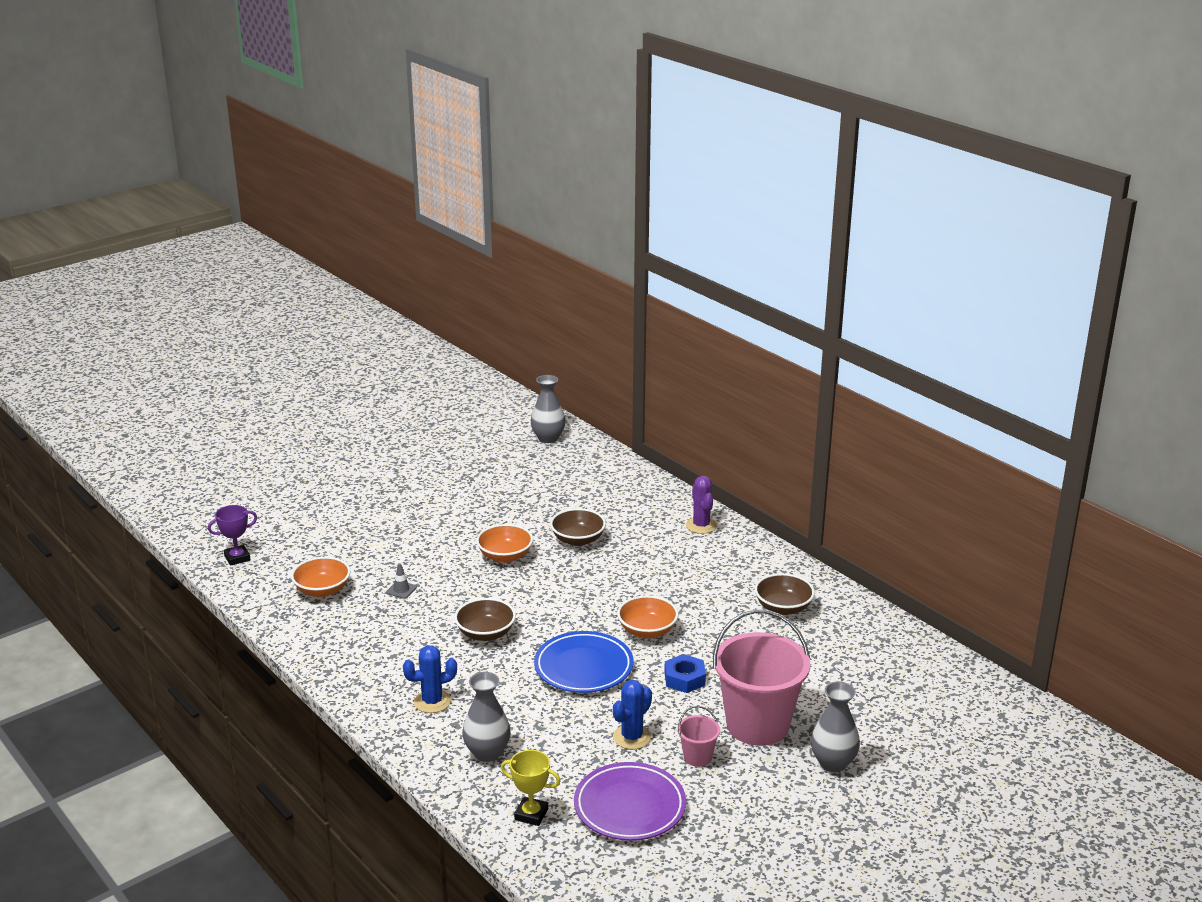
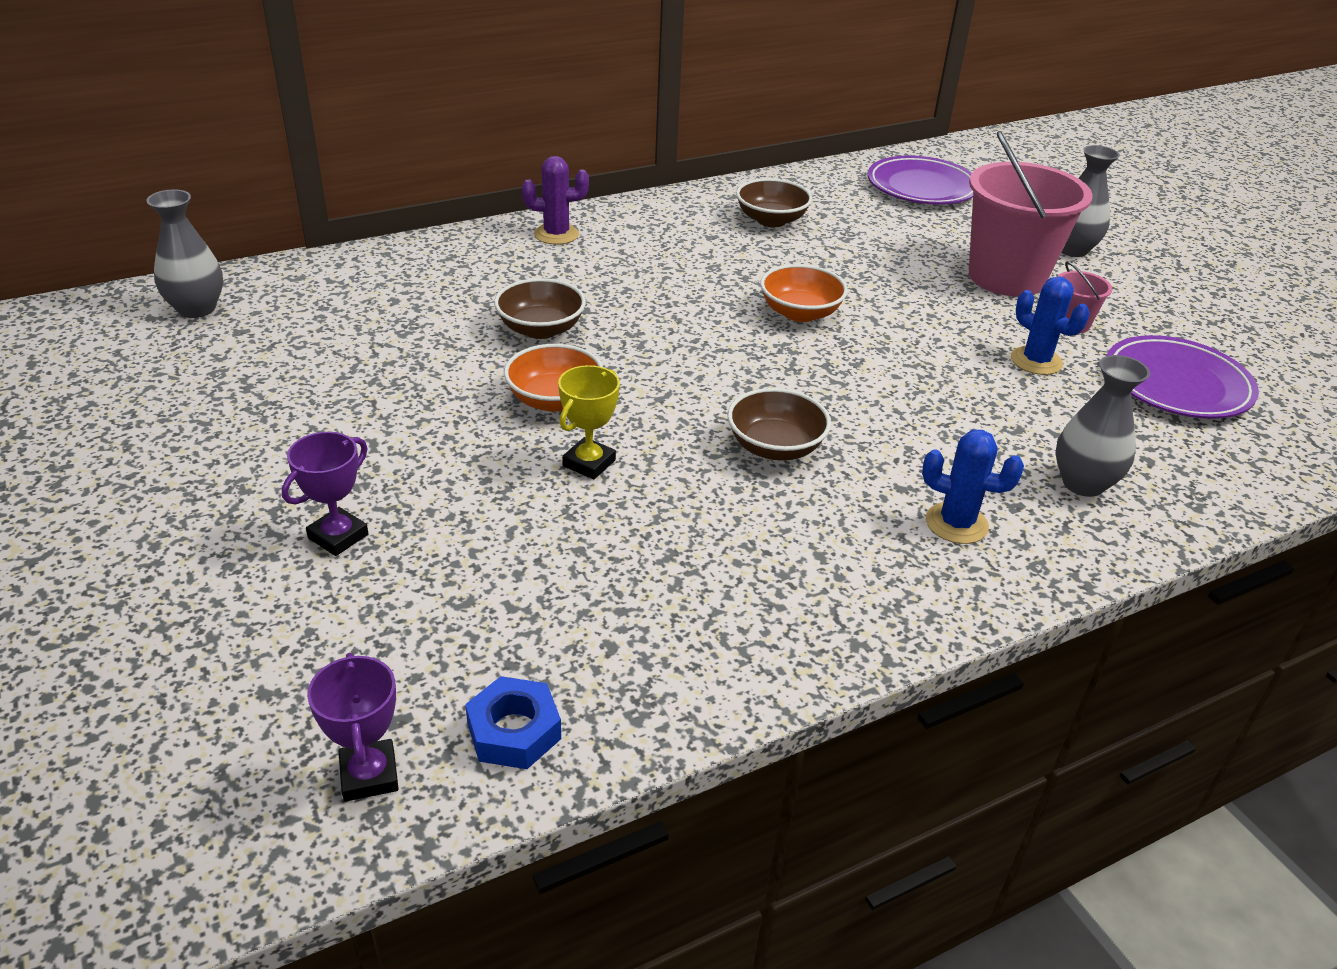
camera: 80 degrees left, 10 degrees up
orange bowl [291,557,351,597] -> none
grey traffic cone [386,563,417,599] -> none
blue cactus [403,645,457,713] -> blue cactus turned 60 degrees counterclockwise [922,430,1024,544]
yellow trophy [501,750,560,826] -> yellow trophy moved to [558,365,620,479]
blue plate [534,631,634,693] -> none
blue nut [664,654,706,693] -> blue nut moved to [465,676,561,769]
none -> purple trophy [282,432,369,556]
none -> purple plate [868,155,973,204]

